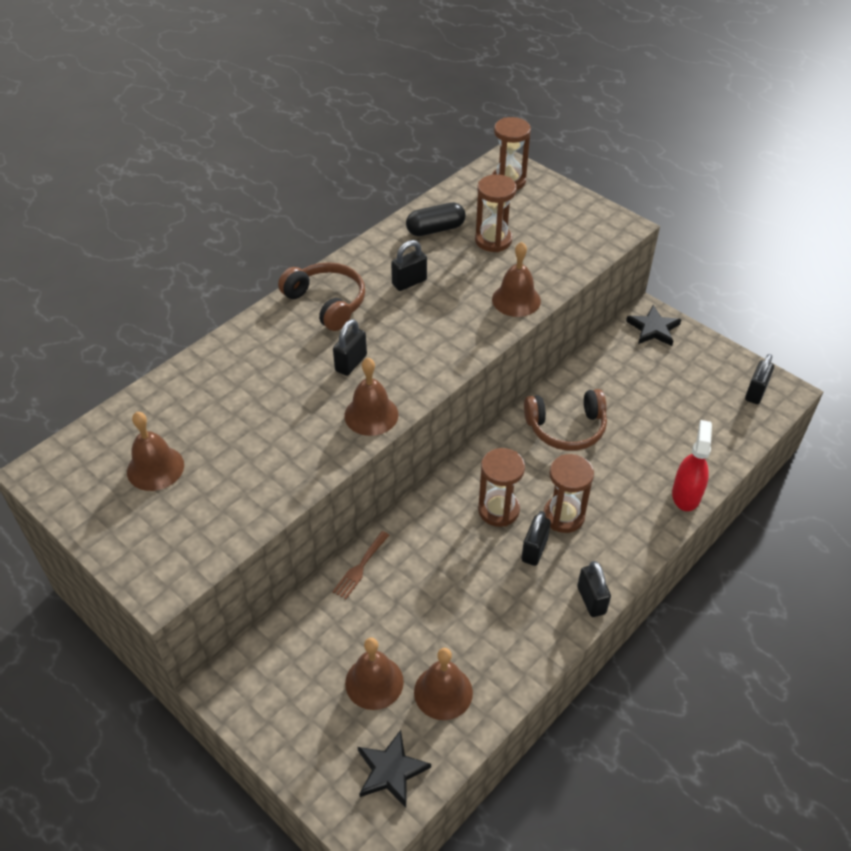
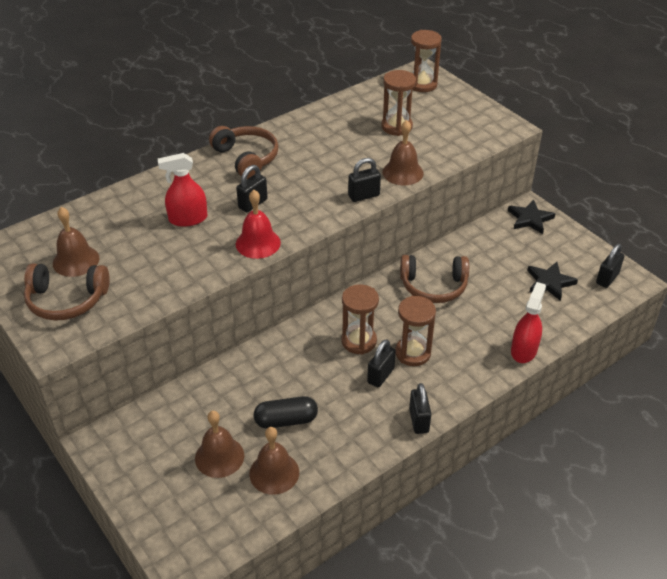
camera: 10 degrees right, 5 degrees down
brown fork [332,531,389,599] -> none
brown bell [344,358,399,436] -> red bell [236,190,281,259]
black star [358,730,431,807] -> black star moved to [527,262,578,301]
black padlock [391,240,427,291] -> black padlock moved to [348,158,381,202]
black capsule [406,202,466,236] -> black capsule moved to [254,396,318,429]
none -> brown headphones [24,263,110,321]
none -> red spray bottle [158,153,207,227]

